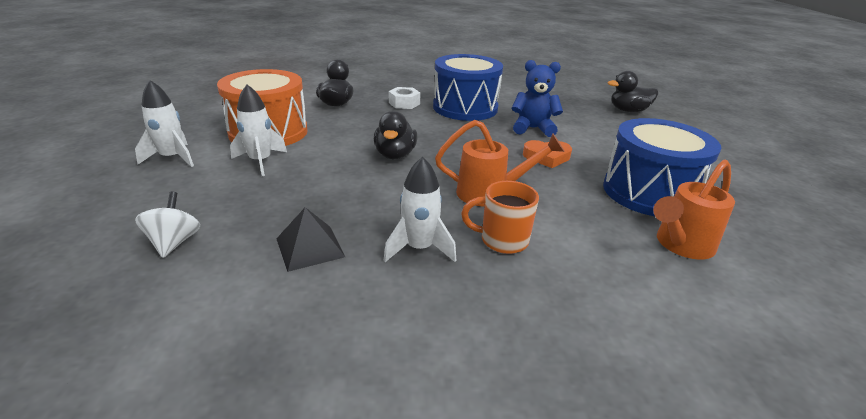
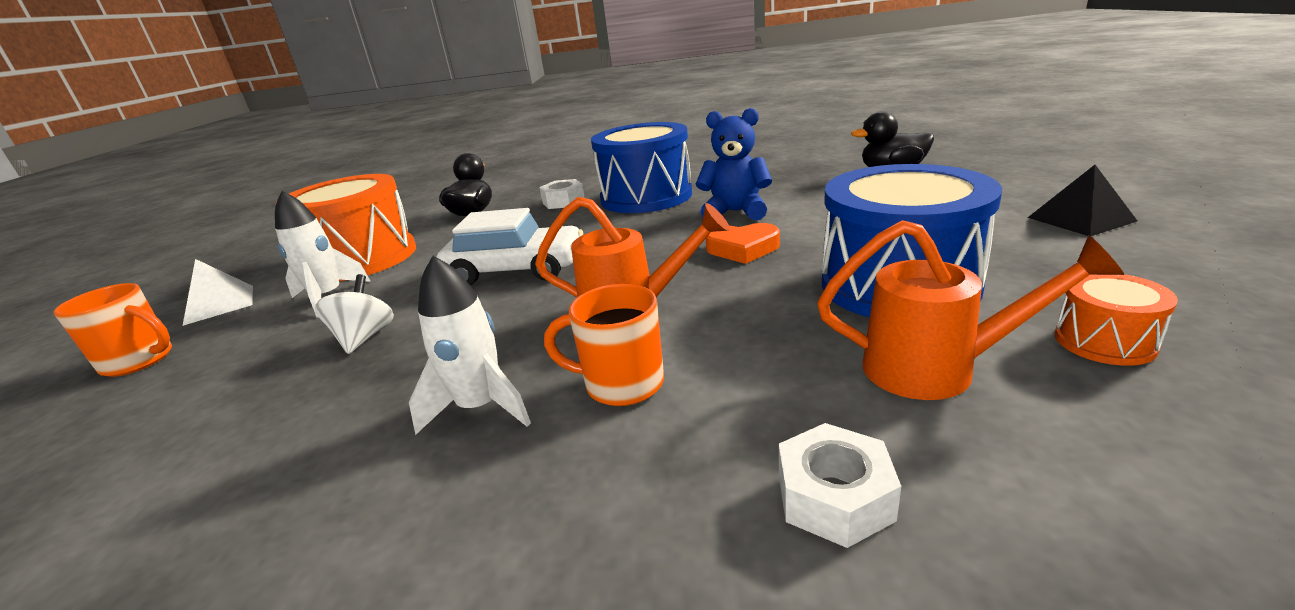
camera: 10 degrees right, 5 degrees down
white rocket [135,80,194,167] -> white pyramid [182,259,253,326]
white spinning top [135,191,200,258] -> white spinning top moved to [315,274,394,354]
black pyramid [276,207,345,272] -> black pyramid moved to [1028,165,1137,236]
black duck [374,111,418,160] -> white car [437,208,583,285]
orange watering can [653,160,735,260] -> orange watering can turned 135 degrees counterclockwise [817,220,1124,400]
none -> orange mug [54,283,172,377]
none -> white nut [779,423,901,548]
none -> orange drum [1055,274,1178,366]

